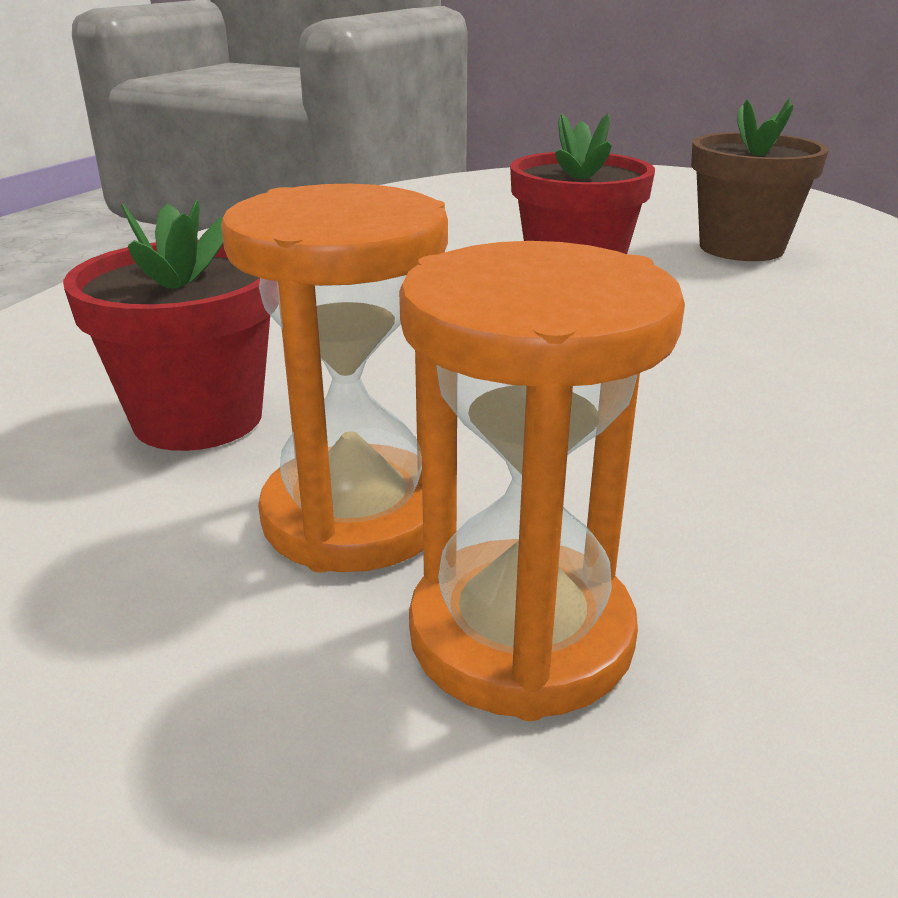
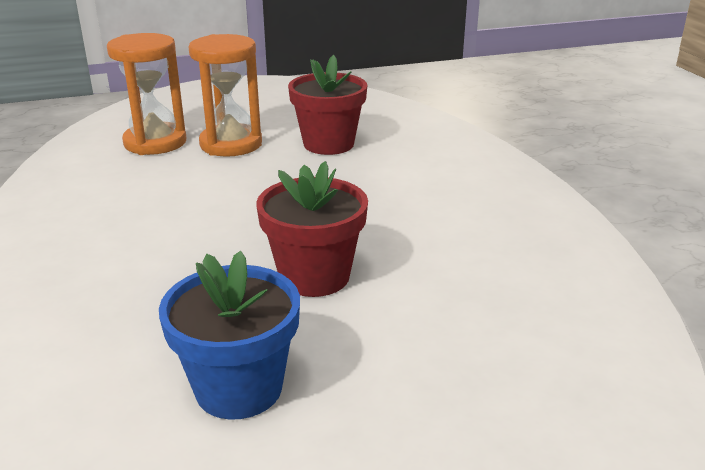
camera: 135 degrees right, 0 degrees up
brown flower pot [691,98,829,261] -> blue flower pot [159,251,300,420]

